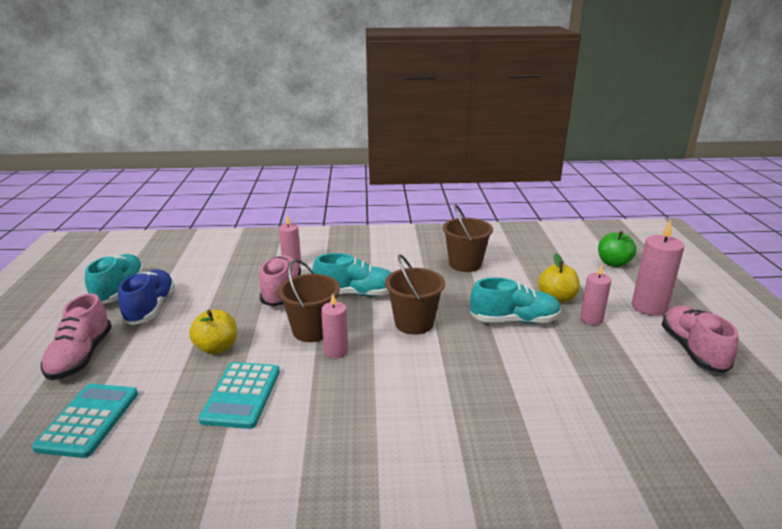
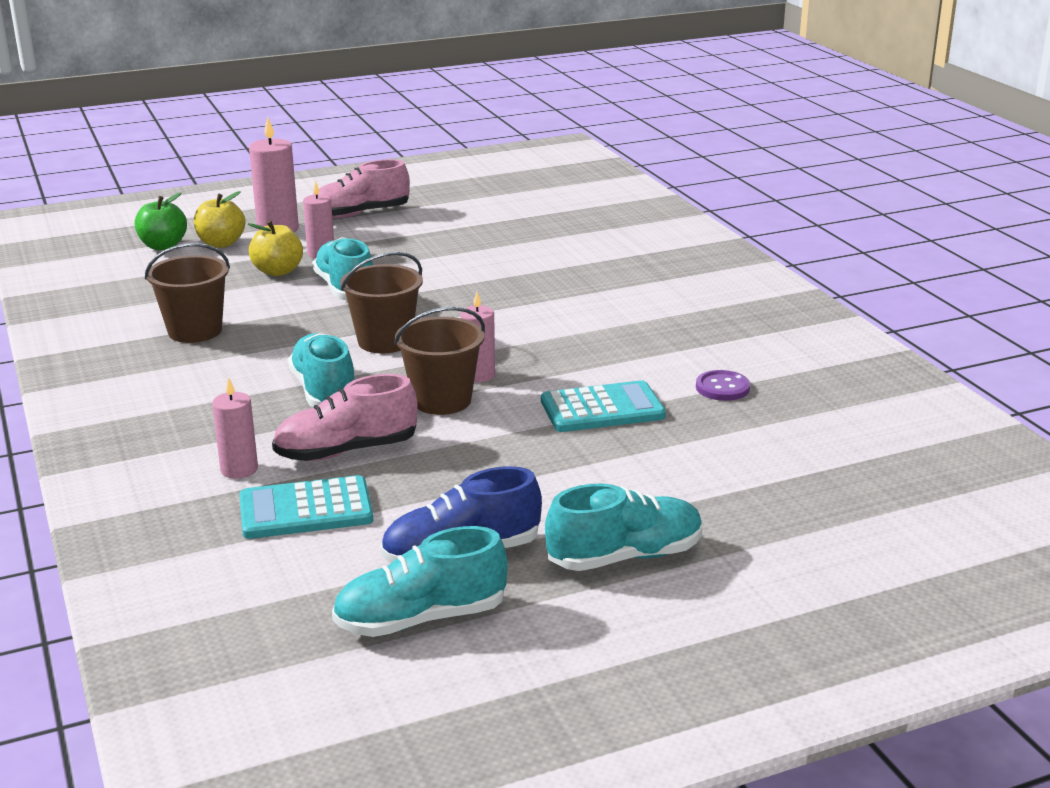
camera: 110 degrees left, 0 degrees up
turquoise calculator [32,384,138,458] -> turquoise calculator moved to [239,475,374,539]
pink shoe [41,293,112,380] -> turquoise shoe [545,484,703,571]
yellow apple [189,310,237,355] -> yellow apple moved to [194,191,246,248]
none -> purple button [696,370,750,401]

